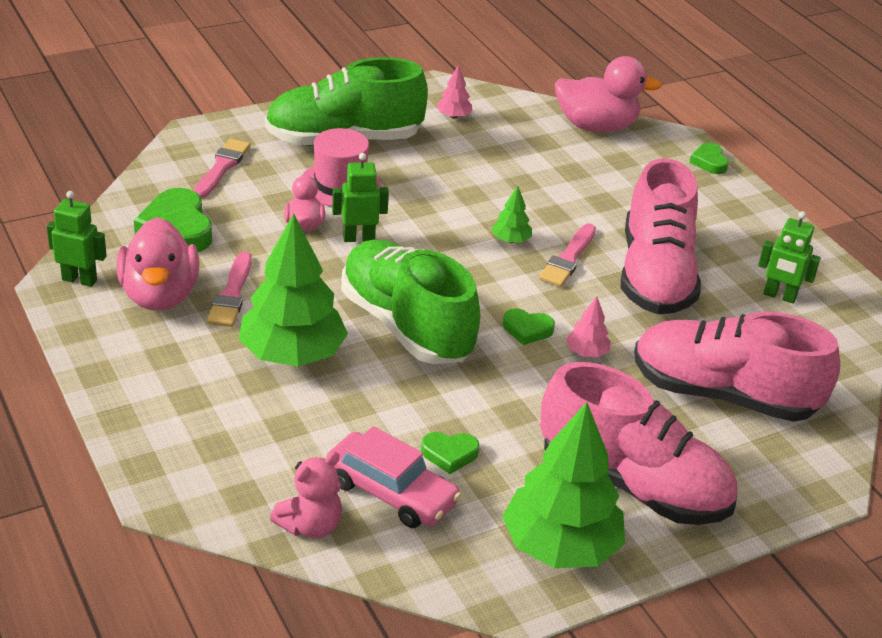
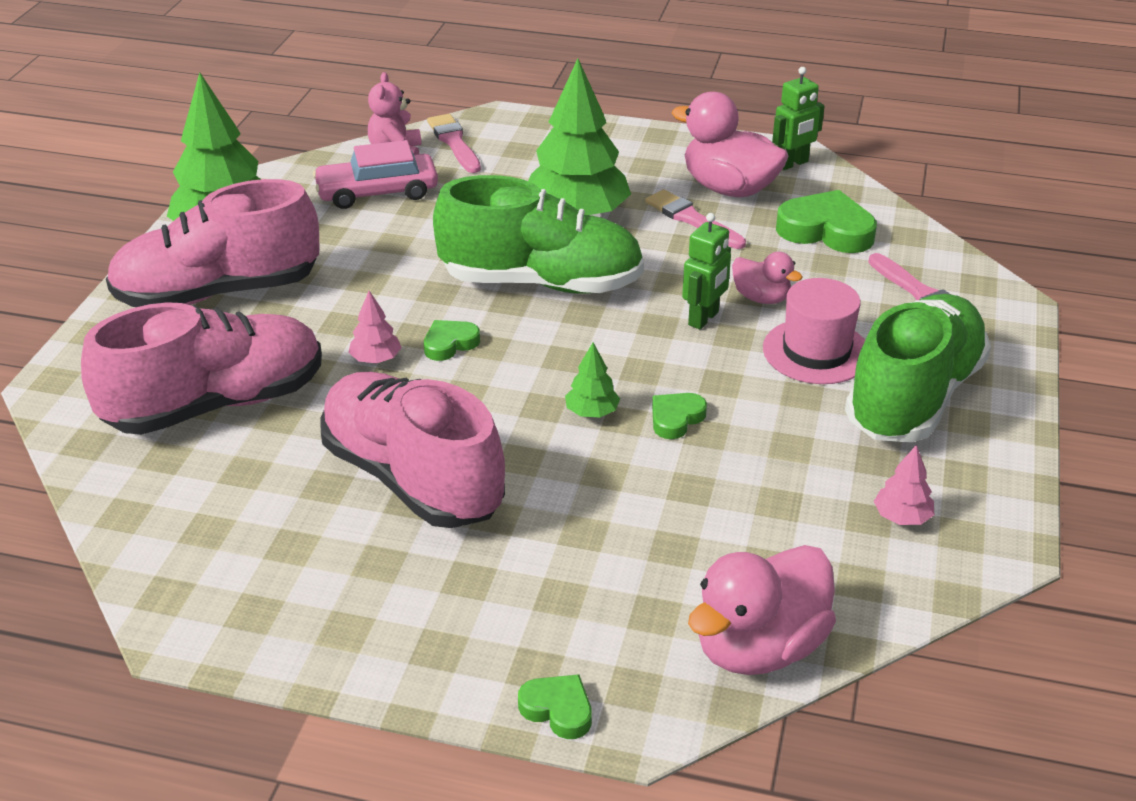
camera: 135 degrees right, 0 degrees up
green heart [421,432,479,474] -> green heart moved to [652,393,707,439]
pink brush [539,223,596,287] -> pink brush moved to [427,114,481,173]
green robot [758,211,821,304] -> none

